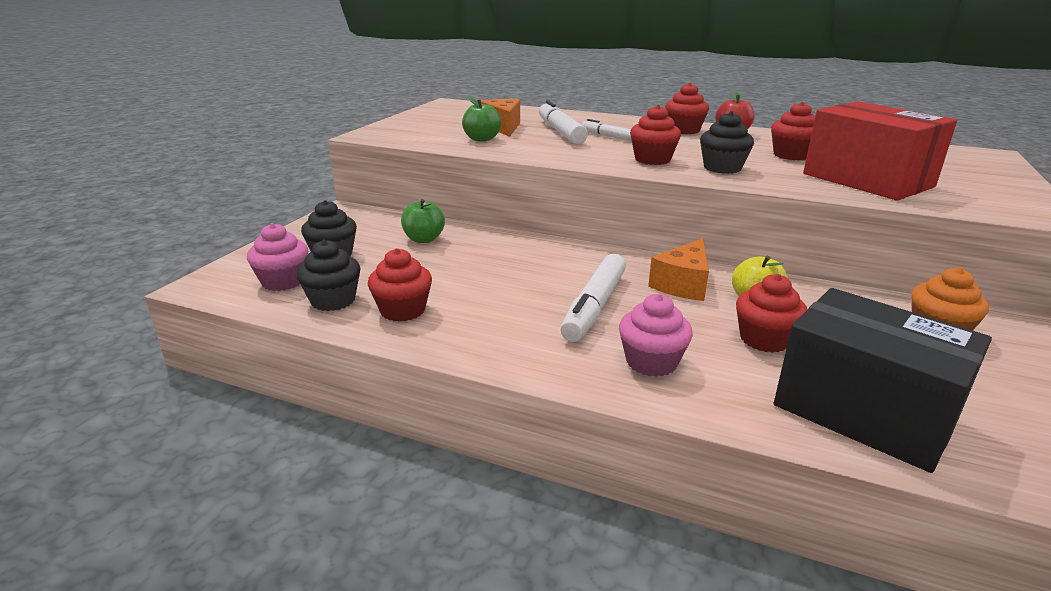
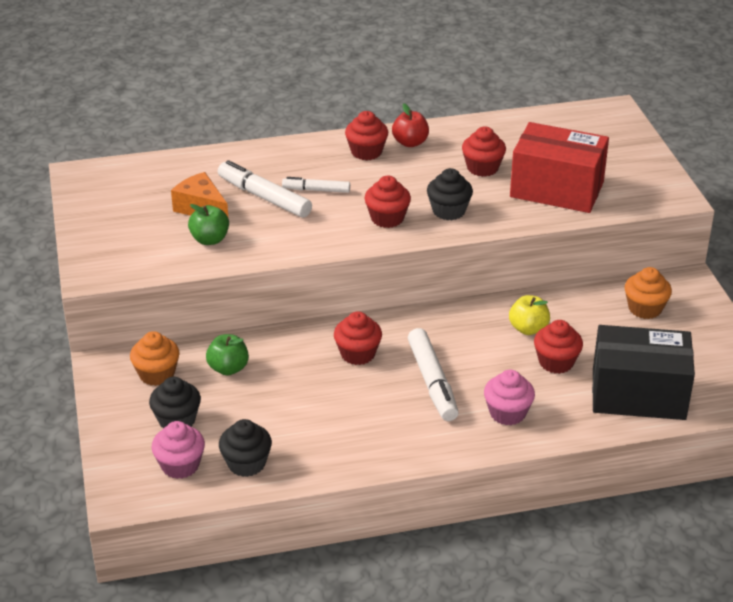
camera: 35 degrees left, 10 degrees up
red cupcake [368,248,432,322] -> red cupcake moved to [334,311,382,365]
orange cheese [648,238,709,301] -> none
none -> orange cupcake [130,331,180,386]

